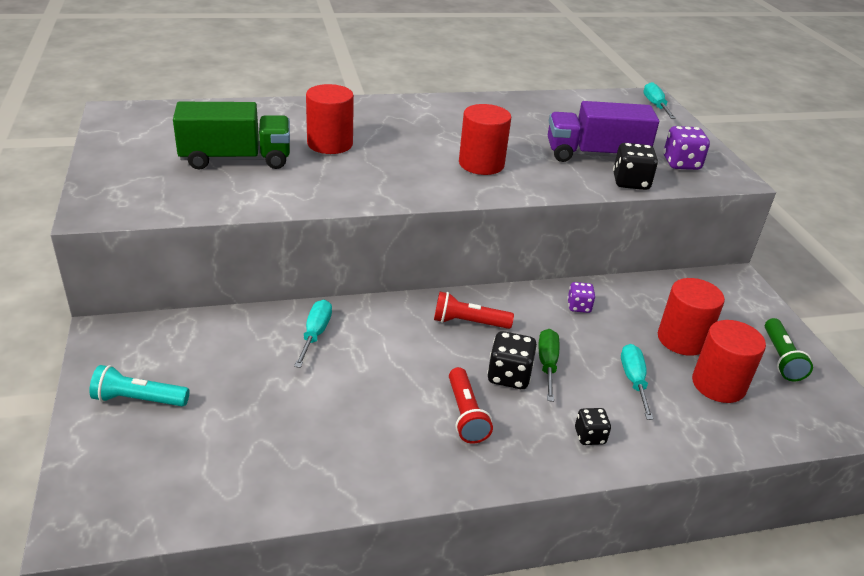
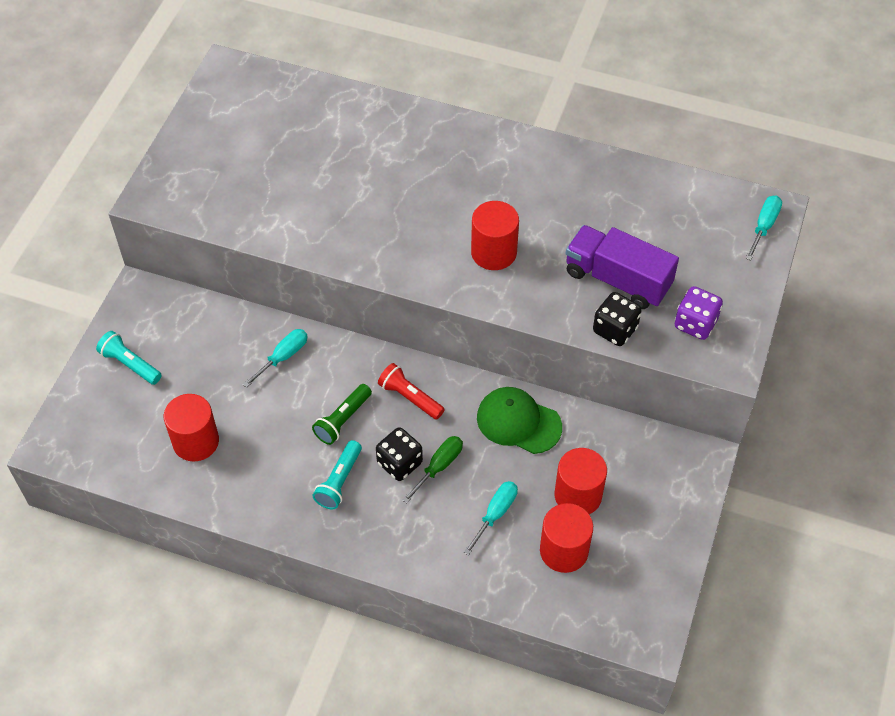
camera: 35 degrees right, 20 degrees up
green truck [173,102,290,170] -> none
red cylinder [306,84,354,154] -> red cylinder moved to [164,394,219,461]
red flashlight [449,367,493,444] -> turquoise flashlight [313,440,362,509]
purple dice [567,282,595,313] -> green cap [477,387,562,454]
black dice [575,408,611,445] -> none
green flashlight [765,318,813,381] -> green flashlight moved to [312,384,372,445]

